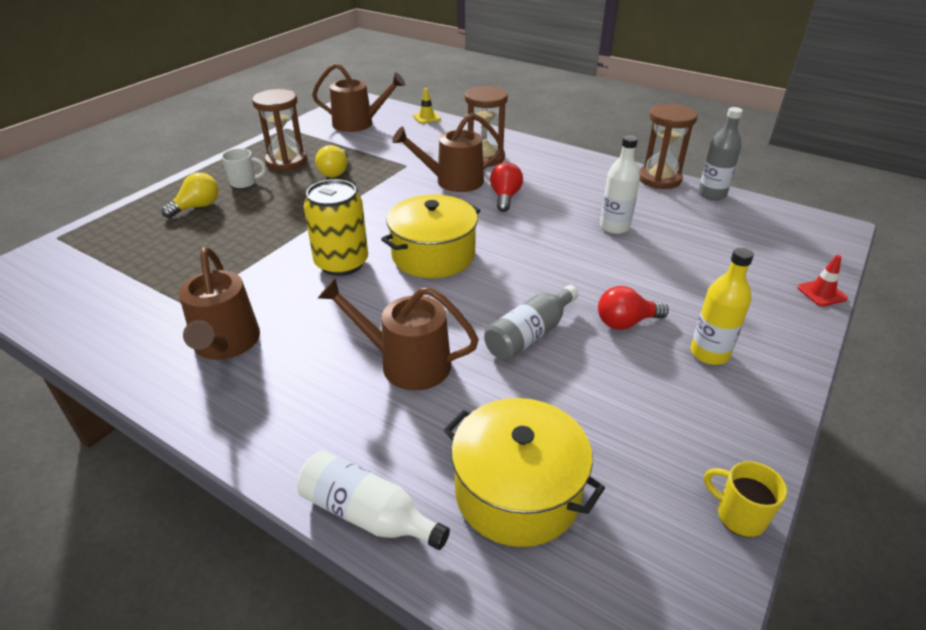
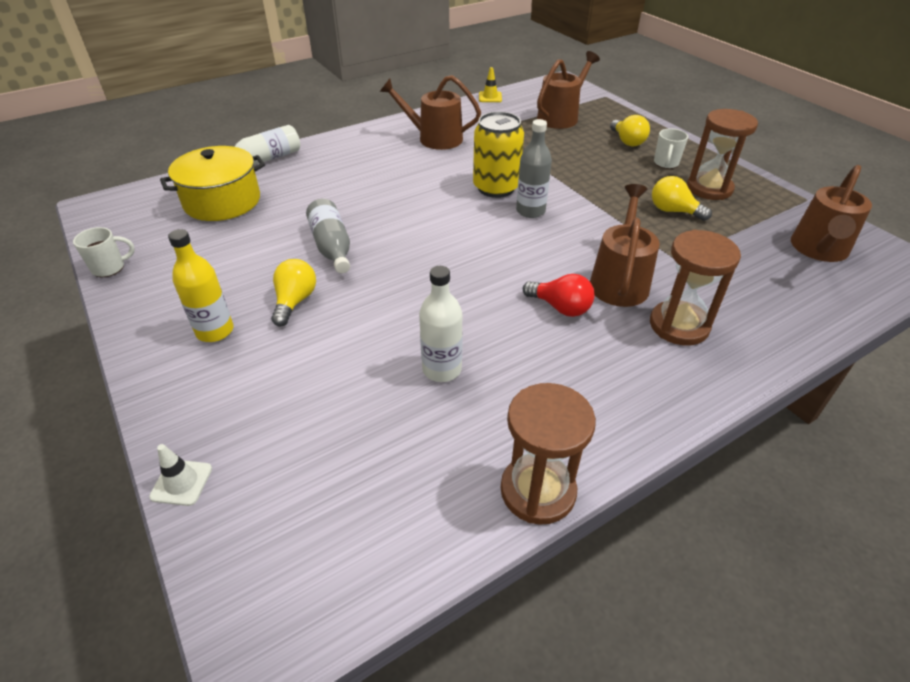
camera: 115 degrees right, 5 degrees up
brown watering can [318,278,479,390] -> brown watering can moved to [537,51,600,129]
yellow pot [381,195,480,278] -> none
yellow traffic cone [413,88,441,124] -> yellow traffic cone moved to [479,67,502,102]
red light bulb [598,286,669,330] -> yellow light bulb [271,259,316,326]
grey bottle [698,107,743,200] -> grey bottle moved to [516,119,552,218]
yellow mug [704,461,787,537] -> white mug [73,227,135,277]
red traffic cone [797,255,848,307] -> white traffic cone [149,444,212,506]

